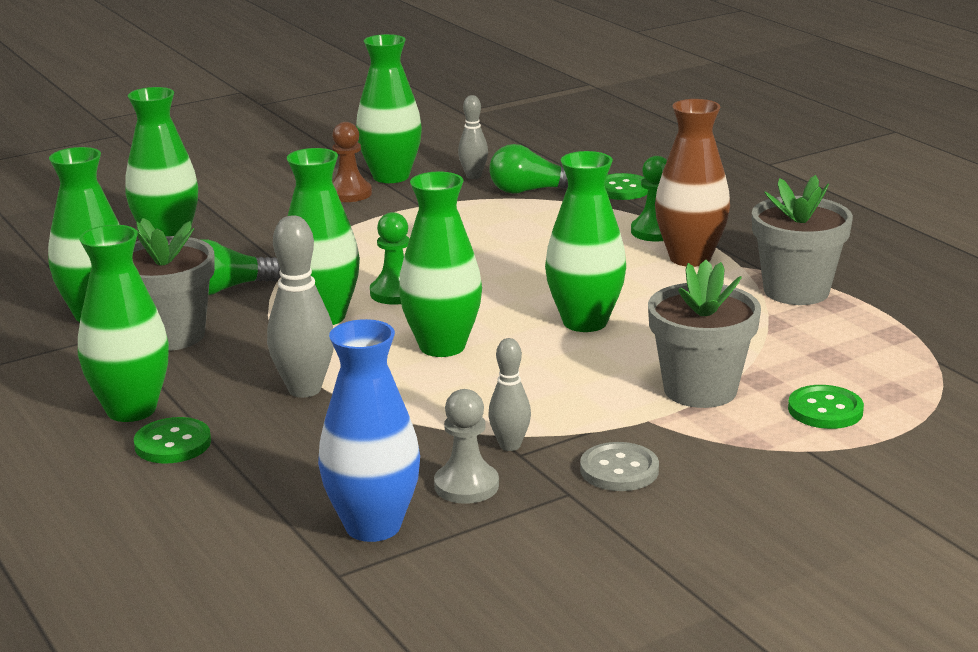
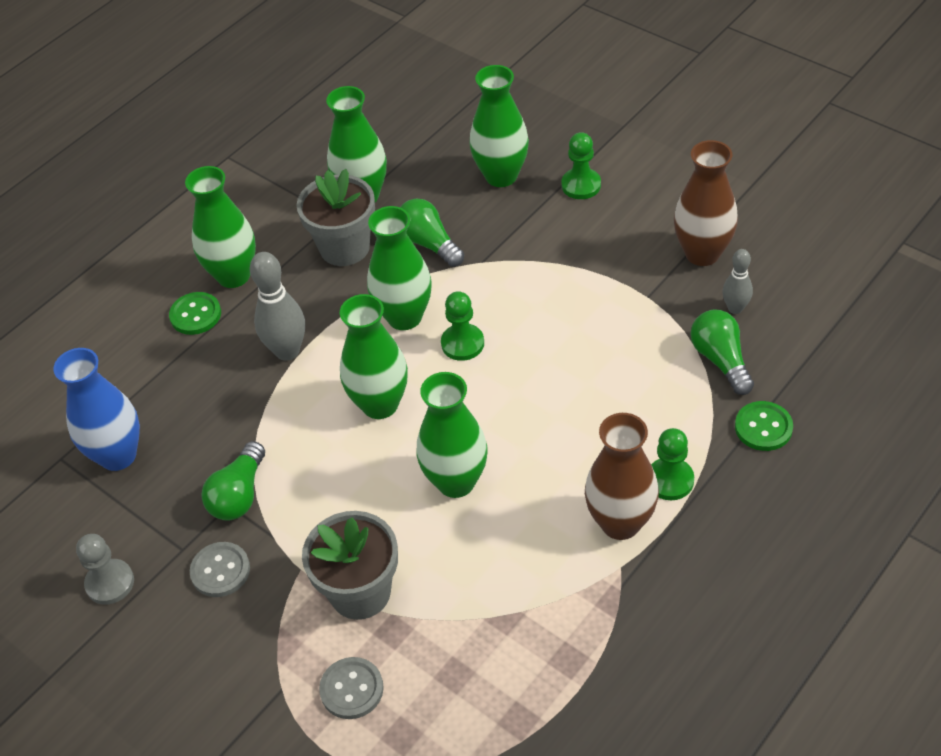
camera: 75 degrees right, 25 degrees up
brown pawn [332,122,372,202] -> none
green vase [356,34,422,183] -> brown vase [674,140,738,266]
grey pawn [434,389,499,504] -> grey pawn moved to [76,534,134,605]
grey bowling pin [488,338,531,451] -> green light bulb [201,441,265,521]
grey flower pot [752,175,853,305] -> none
green button [788,385,864,429] -> grey button [319,657,384,719]
none -> green pawn [561,132,601,199]

